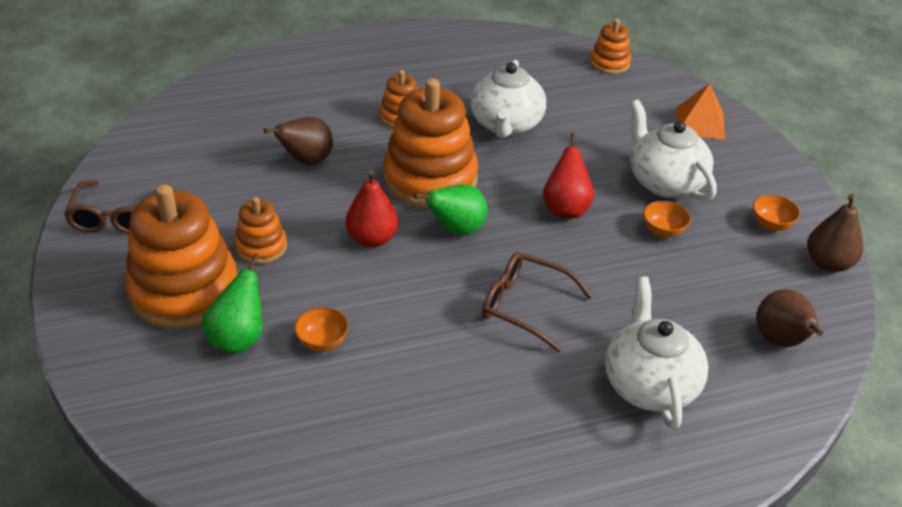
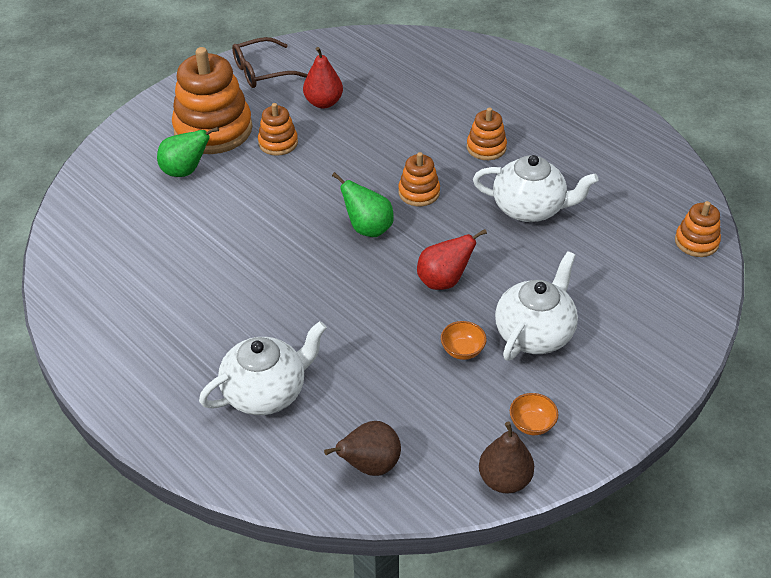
camera: 65 degrees right, 5 degrees up
brown pear [264,117,333,165] -> none
orange bowl [294,307,349,352] -> none
red pear [346,170,399,247] -> red pear moved to [303,47,343,109]
orange stacking toy [383,79,478,208] -> orange stacking toy [398,152,440,206], size x0.50
white teapot [471,60,546,138] -> white teapot turned 150 degrees counterclockwise [473,155,599,222]
brown glasses [482,252,593,353] -> none
orange pyramid [676,83,725,140] -> none

